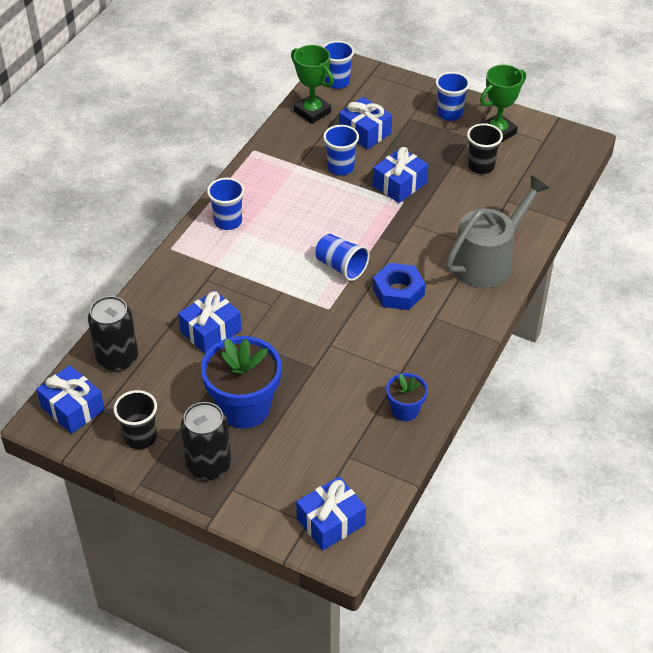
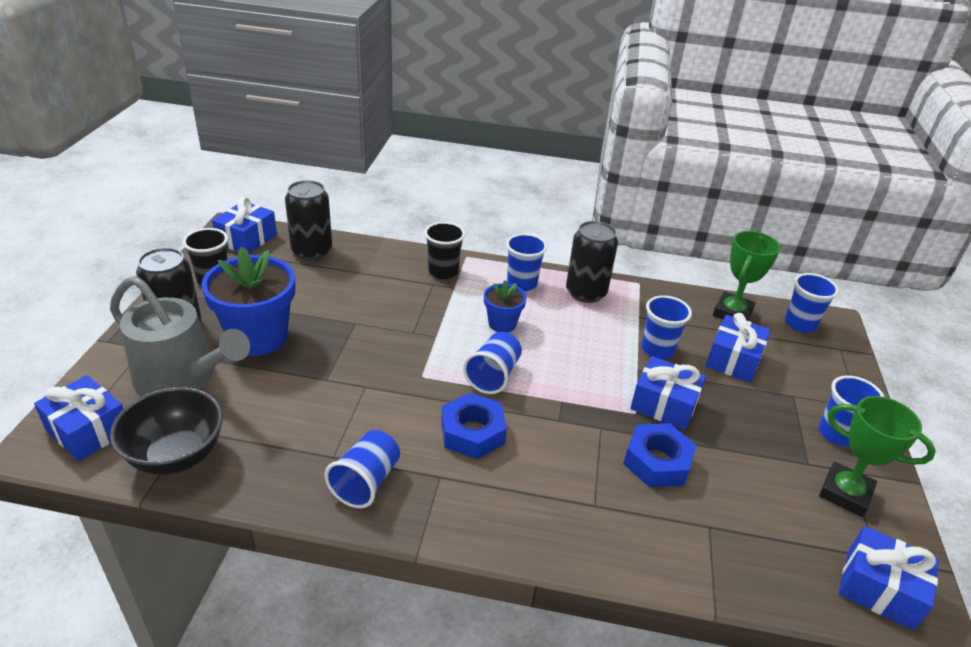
camera: 70 degrees right, 10 degrees down
blue gift [178,290,242,354] -> blue gift moved to [839,526,939,630]
blue flower pot [386,373,428,421] -> blue flower pot moved to [484,280,527,333]
grey watering can [446,175,549,288] -> grey watering can moved to [110,276,250,396]
black cup [467,123,503,174] -> black cup moved to [424,222,465,279]
none -> black bowl [110,387,223,475]
none -> blue cup [325,430,400,508]
none -> black can [566,221,618,303]
none -> blue nut [623,423,696,487]

